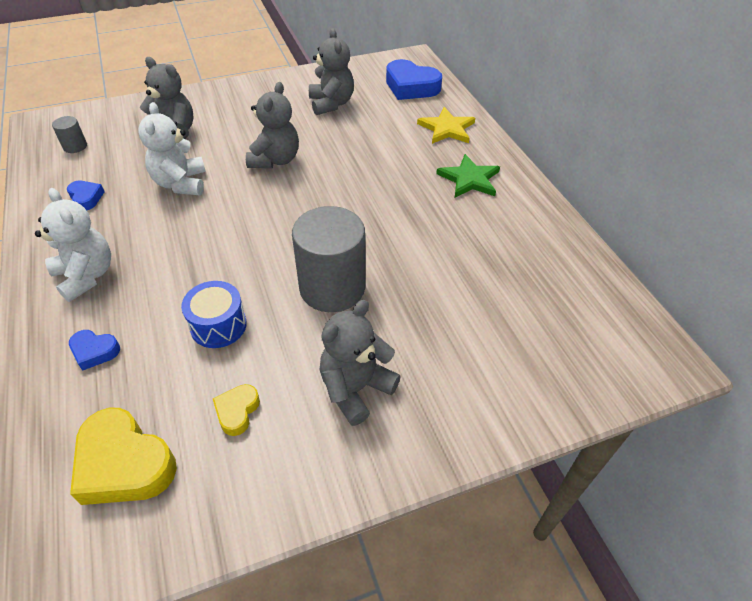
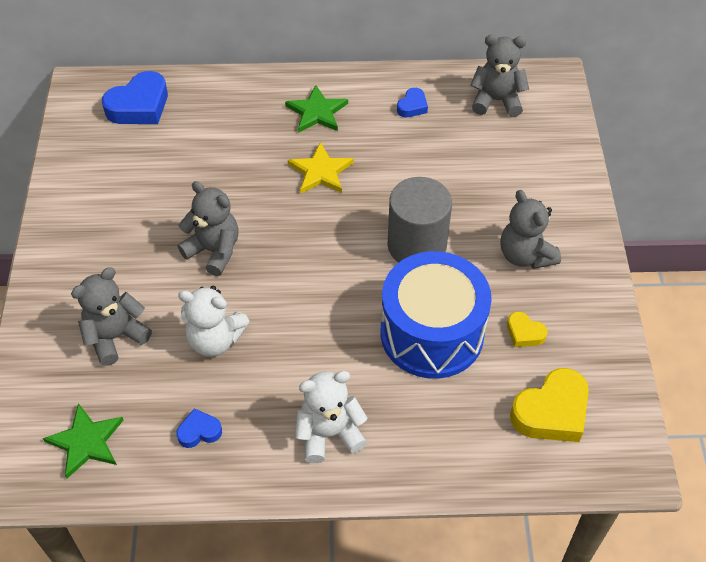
camera: 70 degrees left, 5 degrees up
grey cylinder [52,116,87,153] -> green star [43,403,124,478]
blue heart [69,330,120,371] -> blue heart moved to [397,88,428,117]
blue drum [181,281,247,348] -> blue drum [381,251,492,379], size x2.07
grey teddy bear [309,28,354,115] -> grey teddy bear moved to [470,35,529,117]
yellow star [417,107,475,144] -> yellow star moved to [288,142,354,194]

